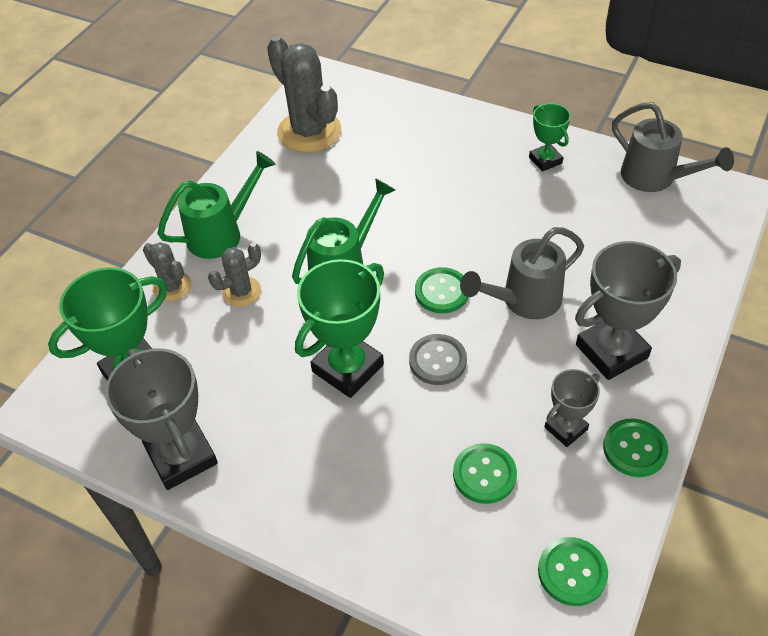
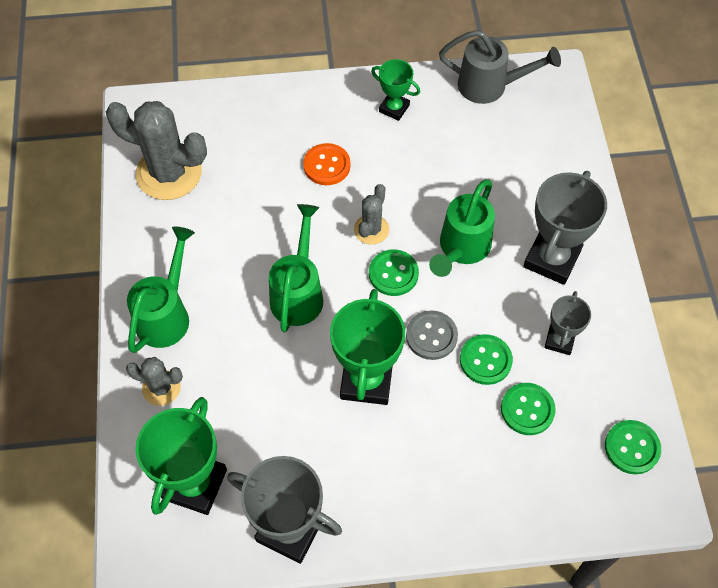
camera: 35 degrees left, 10 degrees up
grey cactus [208,243,261,307] -> grey cactus moved to [354,184,389,245]
grey watering can [460,227,584,319] -> green watering can [429,179,495,277]
green button [603,418,668,477] -> green button moved to [460,334,513,385]
none -> orange button [303,143,351,185]

